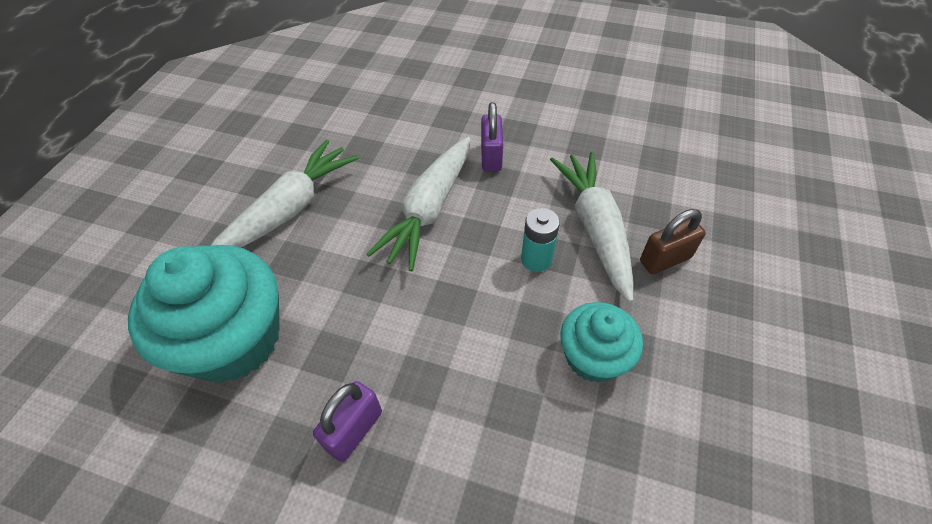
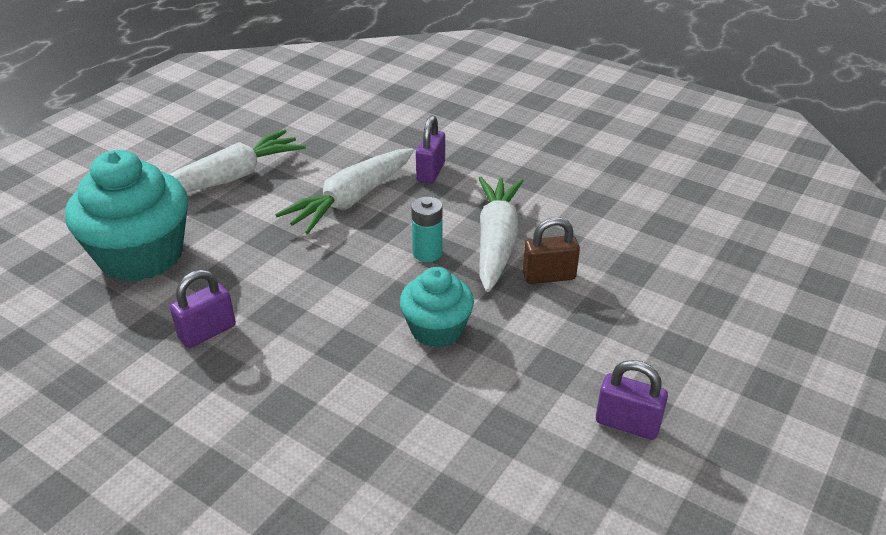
camera: 15 degrees right, 15 degrees down
none -> purple padlock [596,360,668,440]

